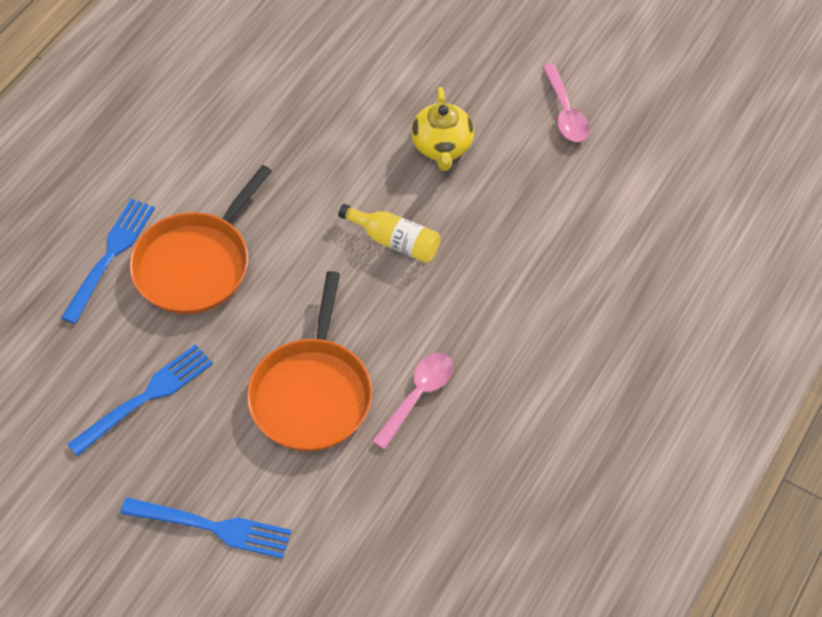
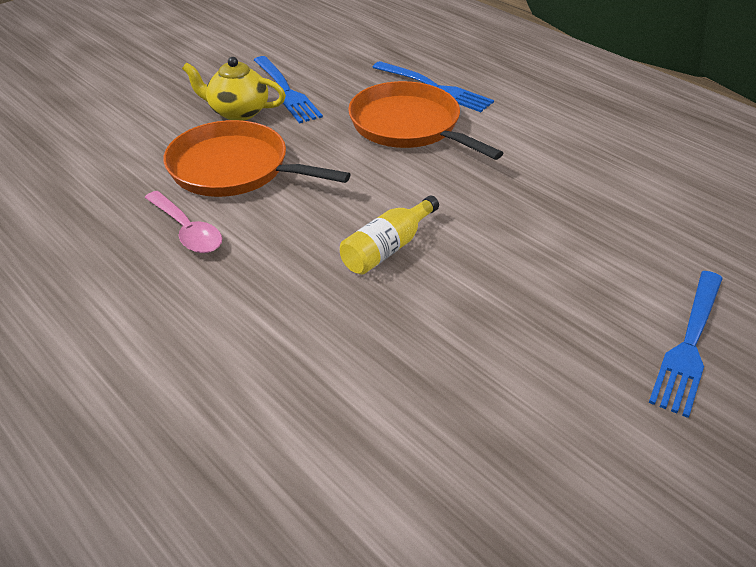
camera: 105 degrees right, 15 degrees down
blue fork [120,497,292,559] -> blue fork moved to [649,271,723,418]
yellow teapot [411,87,474,171] -> yellow teapot moved to [182,57,286,121]
pink spoon [542,64,590,142] -> none

